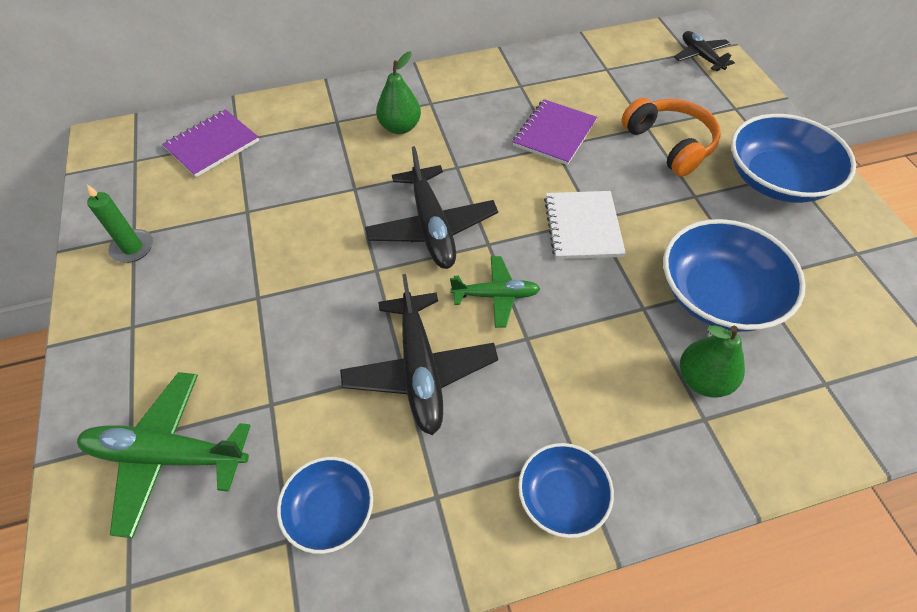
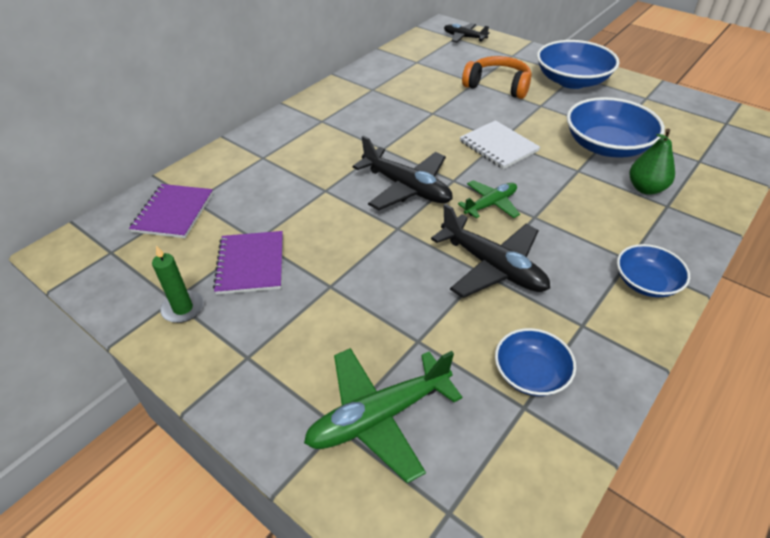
camera: 35 degrees left, 10 degrees down
green pear [376,51,421,134] -> none
purple notebook [513,99,597,165] -> purple notebook moved to [213,231,283,295]

